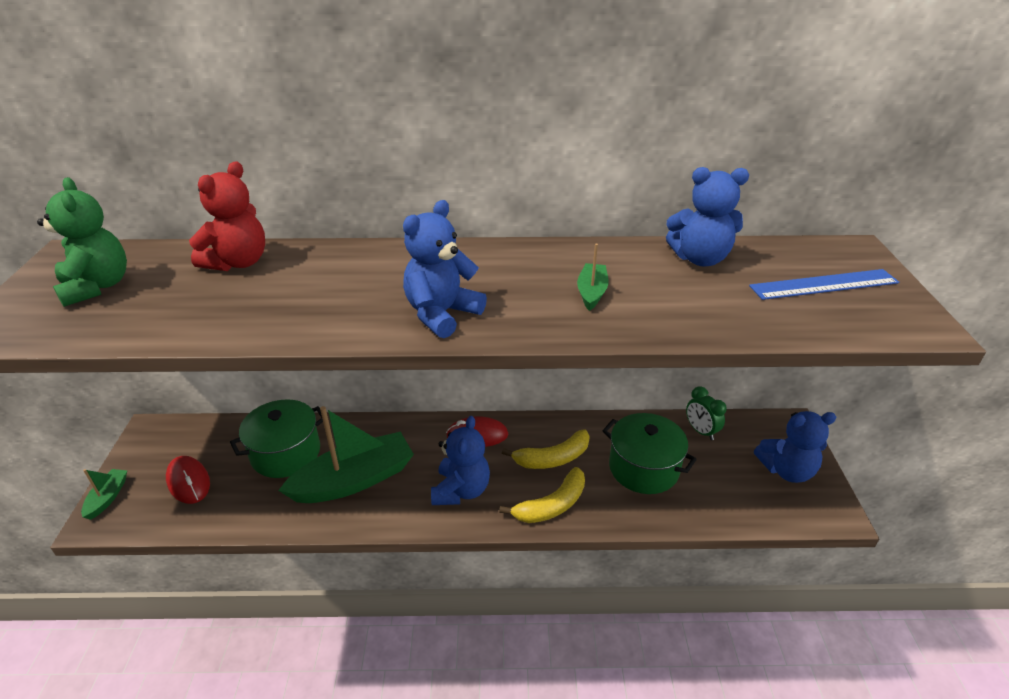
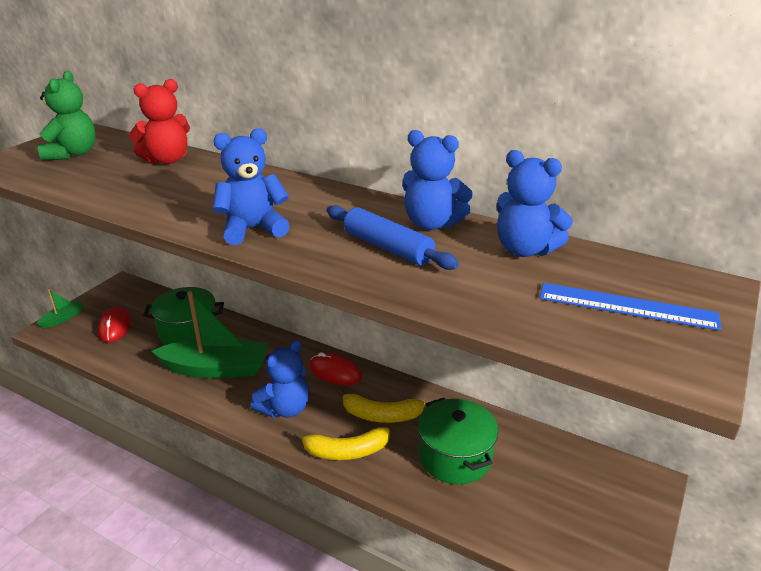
camera: 30 degrees right, 5 degrees down
green boat [577,244,609,311] -> blue rolling pin [327,205,459,270]
green clock [686,386,727,440] -> none
blue teddy bear [754,411,836,483] -> blue teddy bear moved to [403,130,473,230]

